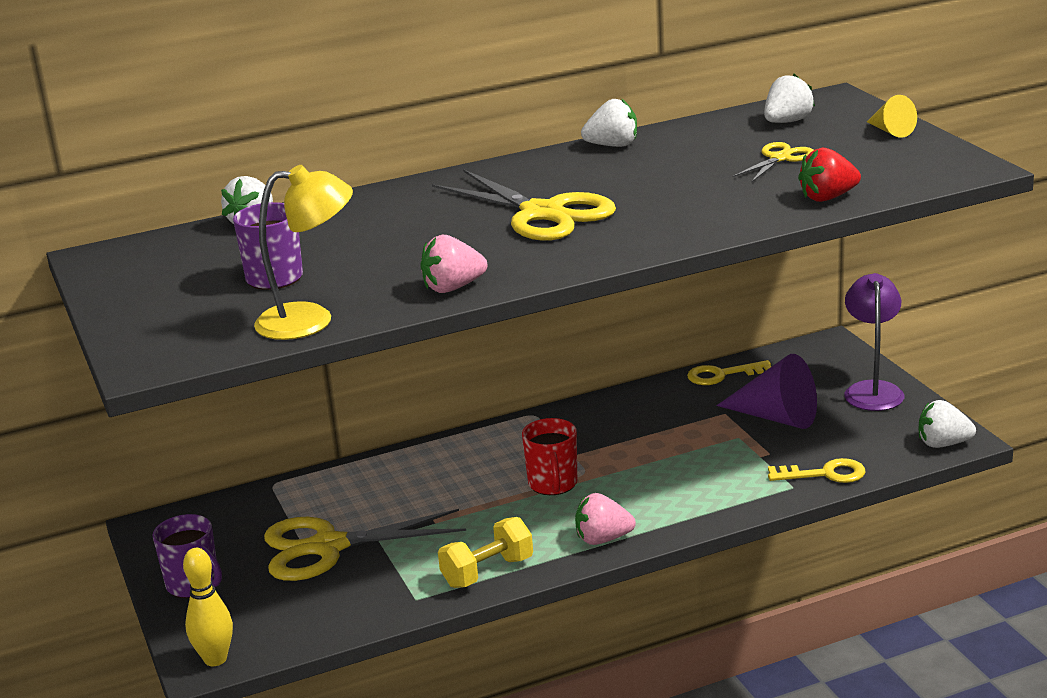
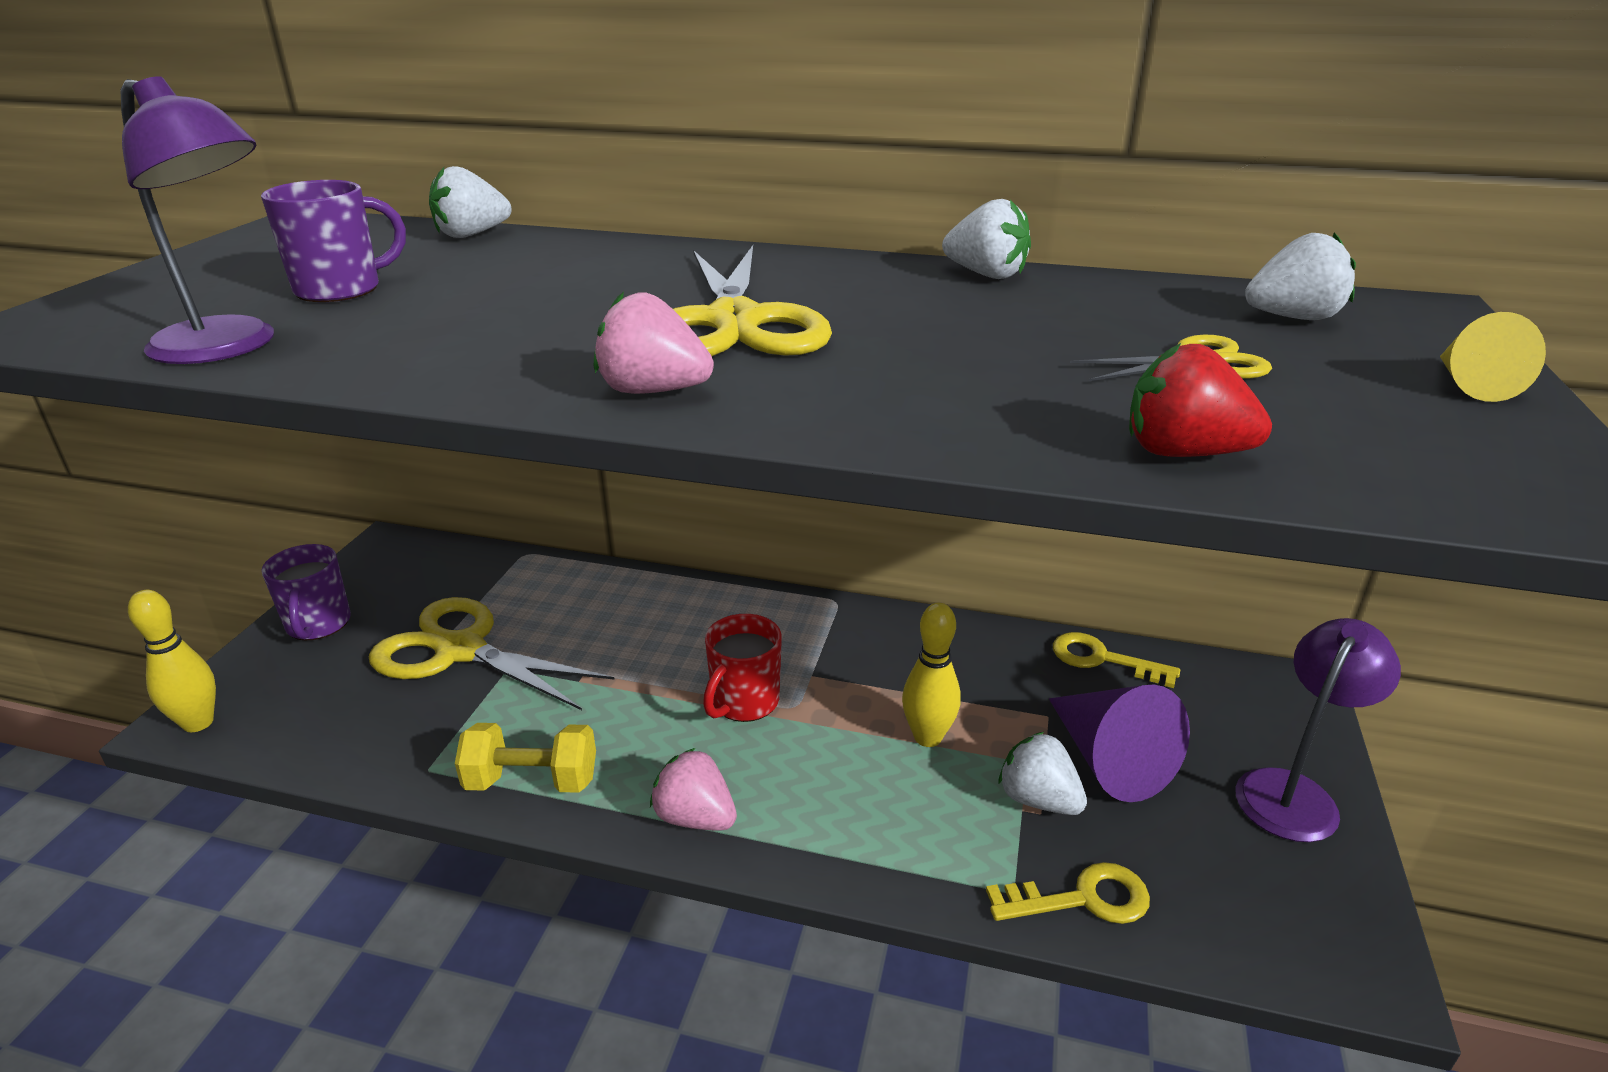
camera: 35 degrees right, 5 degrees up
yellow lamp [254,165,353,340] -> purple lamp [121,76,274,364]
pink strawberry [420,235,487,293] -> pink strawberry moved to [594,292,714,394]
yellow key [768,458,866,483] -> yellow key turned 45 degrees counterclockwise [986,862,1150,924]
white strawberry [919,400,976,448] -> white strawberry moved to [998,732,1087,815]
none -> yellow bowling pin [902,603,961,747]

